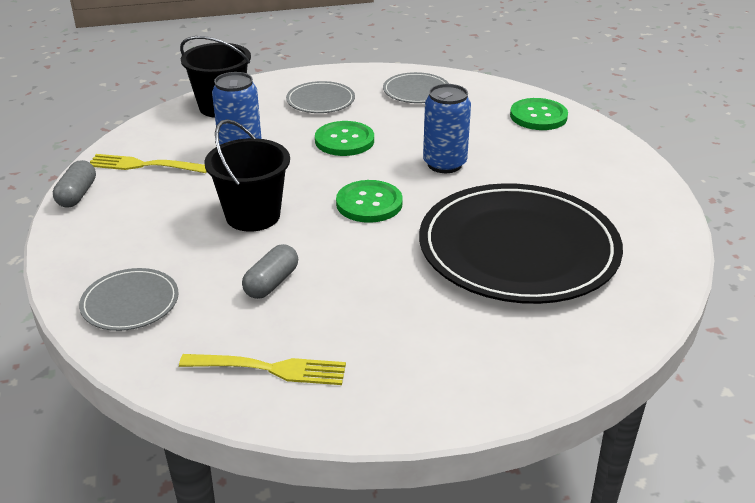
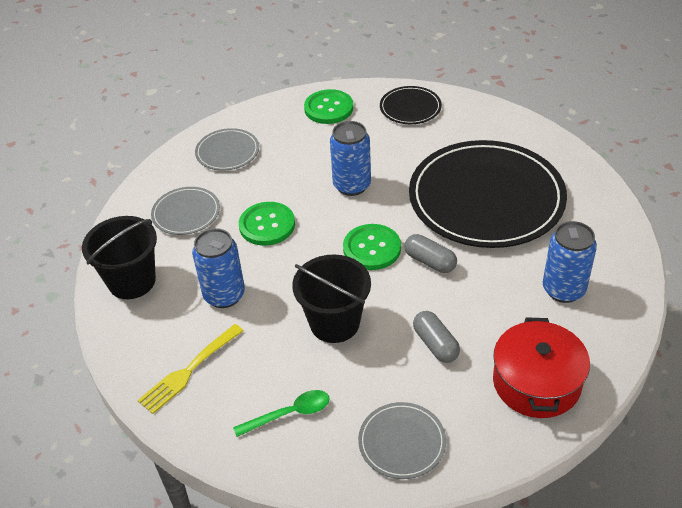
camera: 55 degrees left, 10 degrees up
grey capsule [53,160,96,208] -> grey capsule moved to [404,234,457,273]
yellow fork [179,354,346,385] -> red pot [493,317,590,418]
none -> green spoon [233,390,330,437]
none -> black plate [380,86,442,124]
none -> blue can [543,221,597,303]

